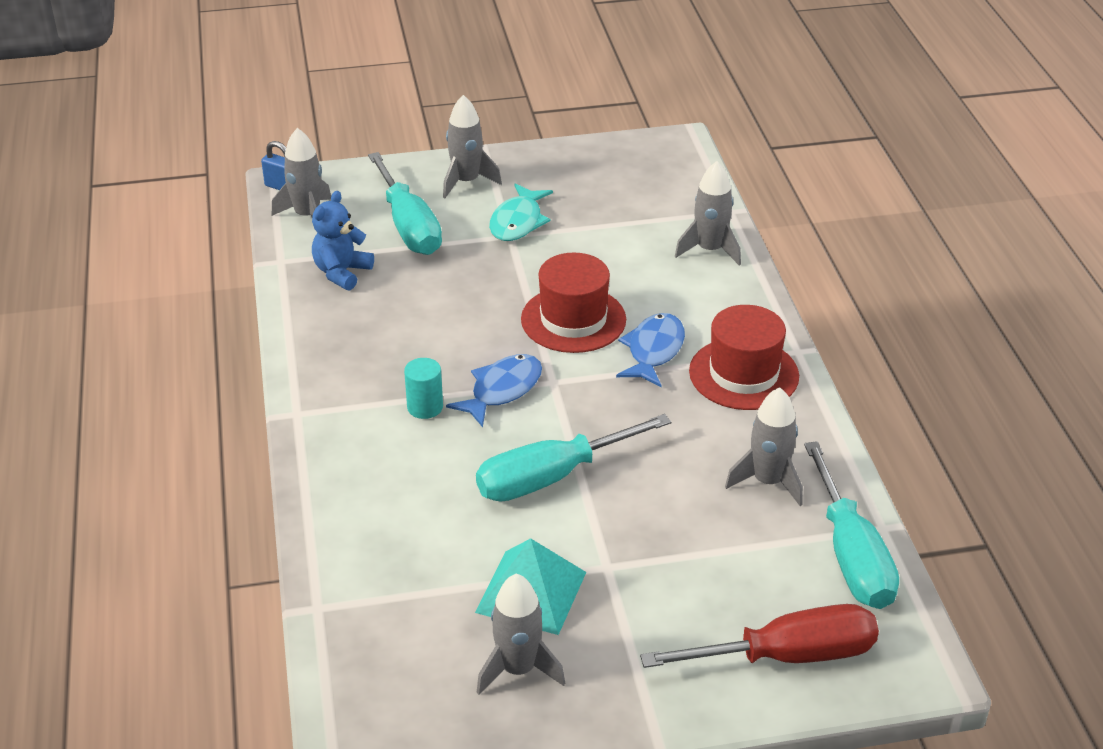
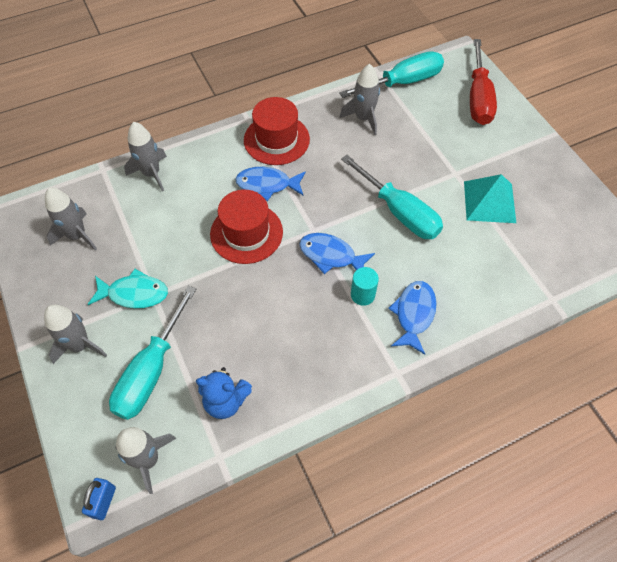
camera: 105 degrees left, 20 degrees up
turquoise screwdriver [368,152,442,255] -> turquoise screwdriver turned 150 degrees clockwise [109,286,196,420]
grey rocket [476,573,565,695] -> grey rocket moved to [45,188,97,251]
red screwdriver [640,604,879,668] -> red screwdriver turned 150 degrees counterclockwise [470,39,497,125]
none -> blue fish [388,281,437,355]

